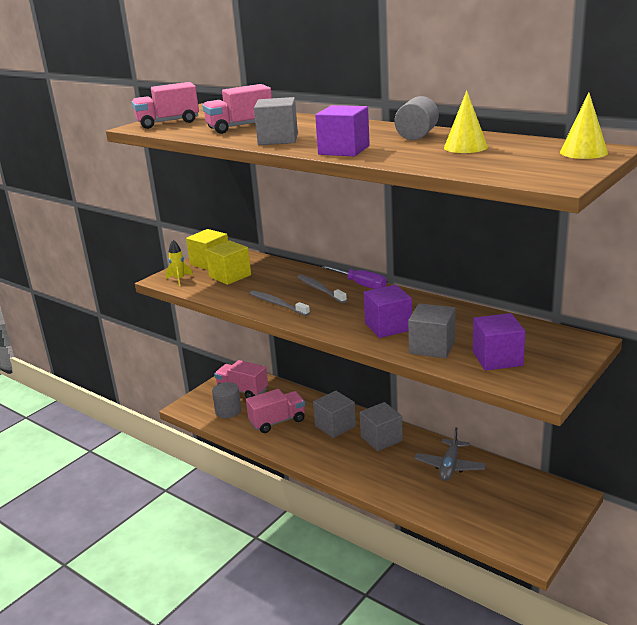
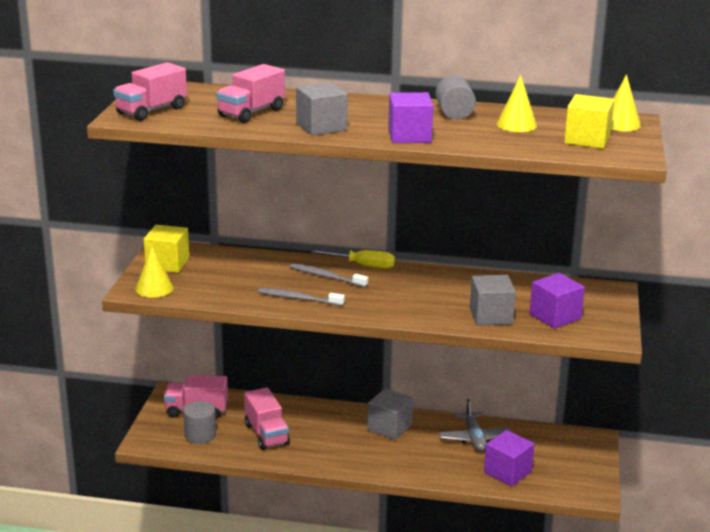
camera: 30 degrees left, 0 degrees up
yellow rocket [165,240,193,286] -> yellow cone [136,245,173,298]
yellow cube [206,240,251,285] -> yellow cube moved to [564,94,614,149]
pink truck [246,389,305,433] -> pink truck turned 120 degrees clockwise [244,387,290,450]
grey cube [313,391,356,438] -> none
purple screwdriver [322,265,387,289] -> yellow screwdriver [311,250,395,269]
purple cube [364,285,412,338] -> purple cube moved to [484,430,535,486]

